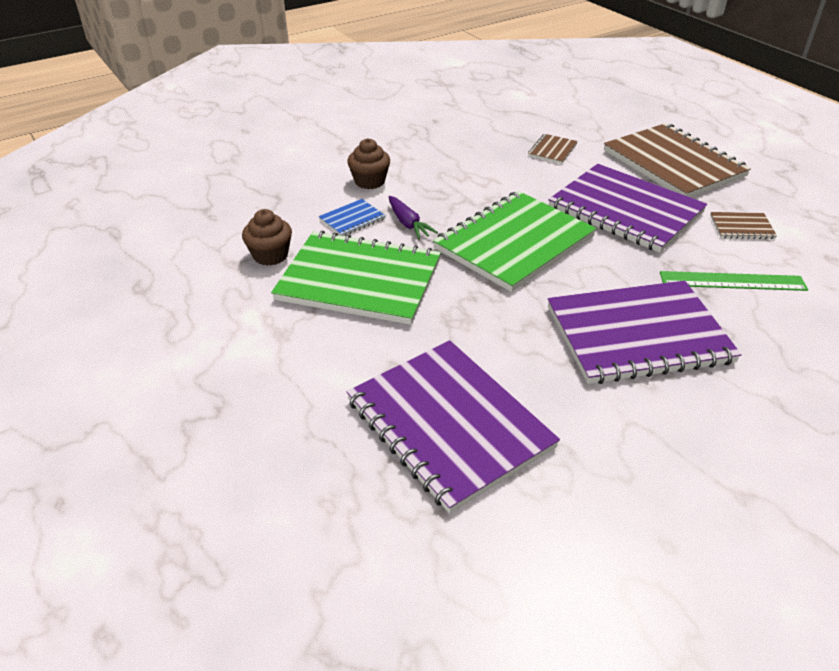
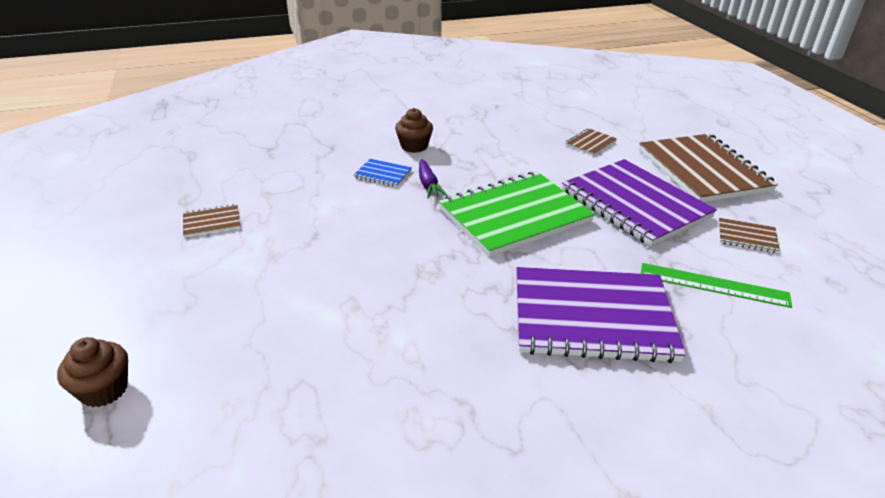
camera: 15 degrees right, 5 degrees down
brown cupcake [242,209,292,266] -> brown cupcake moved to [57,337,128,407]
green notebook [271,231,441,325] -> none
blue notebook [319,199,386,236] -> blue notebook turned 45 degrees clockwise [354,159,412,187]
purple notebook [346,340,560,513] -> none
none -> brown notebook [183,204,240,238]

